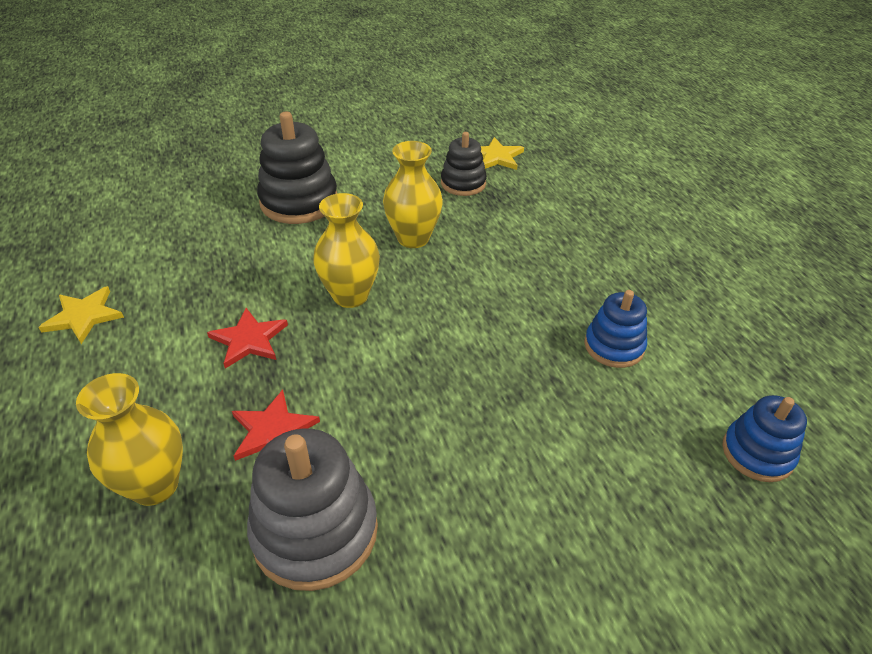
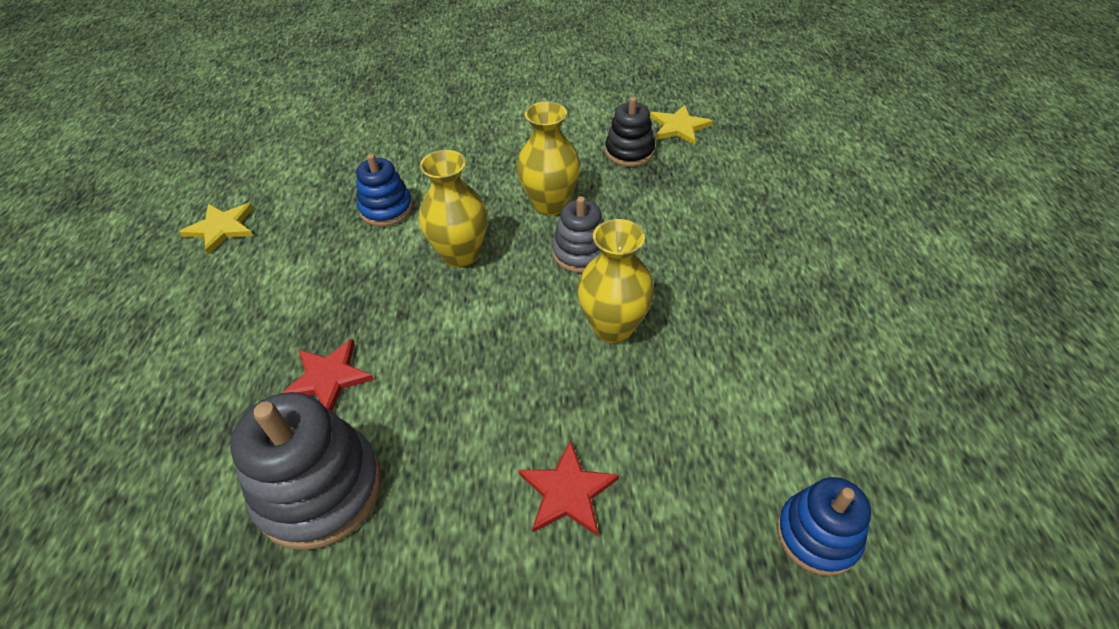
camera: 20 degrees right, 5 degrees up
yellow vase [76,373,183,506] -> yellow vase moved to [577,219,654,343]
red star [207,308,288,369] -> red star moved to [519,440,619,536]
black stacking toy [257,111,337,224] -> none
blue stacking toy [584,290,647,368] -> blue stacking toy moved to [356,154,413,226]
none -> grey stacking toy [552,196,604,273]

